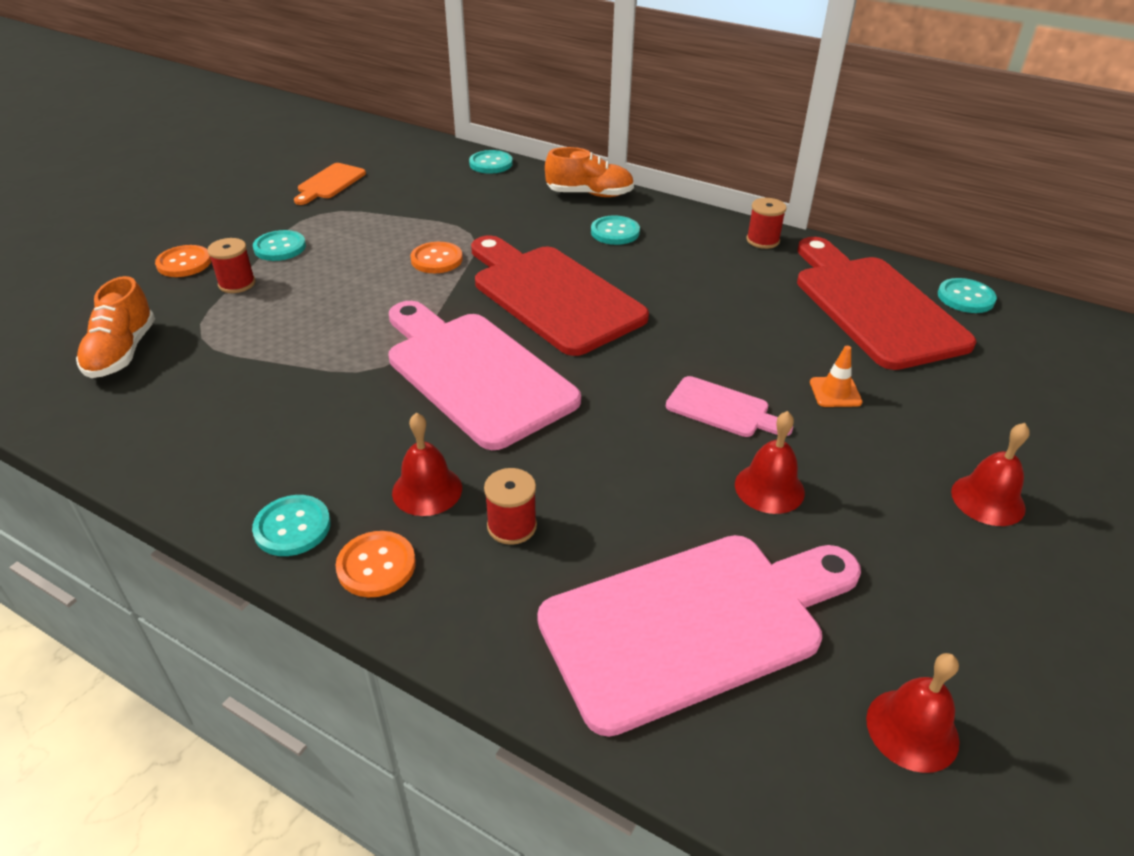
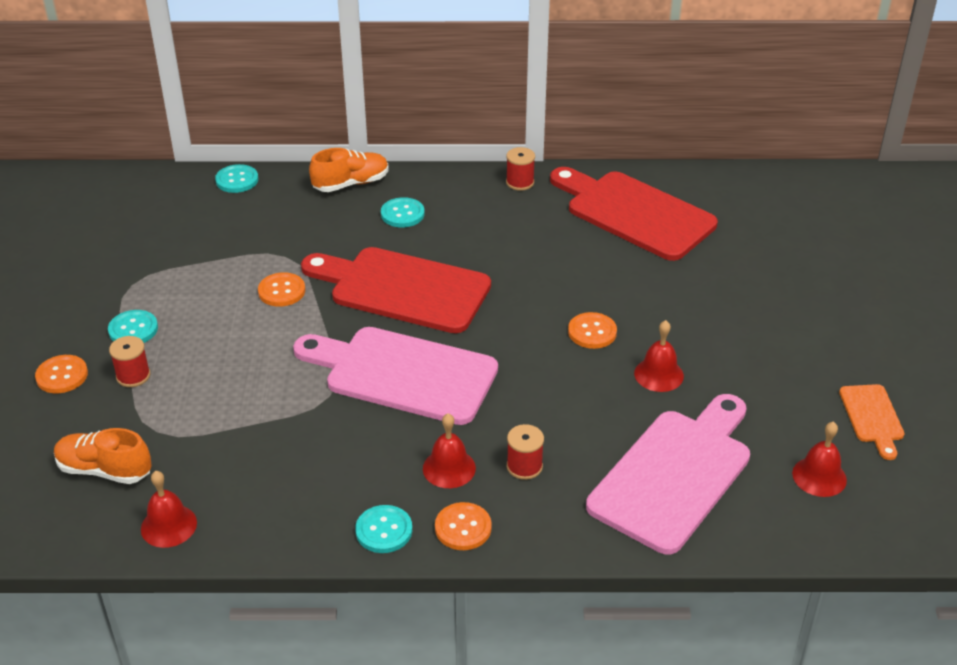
camera: 30 degrees left, 0 degrees up
orange shoe [76,276,155,378] -> orange shoe turned 135 degrees clockwise [54,428,152,484]
orange cutting board [294,163,366,205] -> orange cutting board moved to [839,384,904,460]
pink cutting board [666,376,793,437] -> orange button [568,312,617,349]
orange traffic cone [810,346,862,407] -> none
turquoise button [938,278,997,313] -> none
red bell [951,423,1030,526] -> red bell moved to [141,471,197,548]

